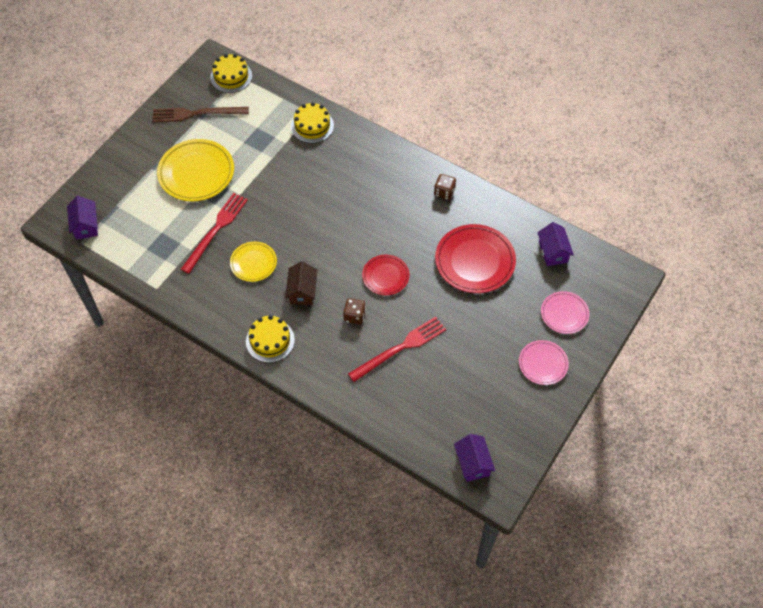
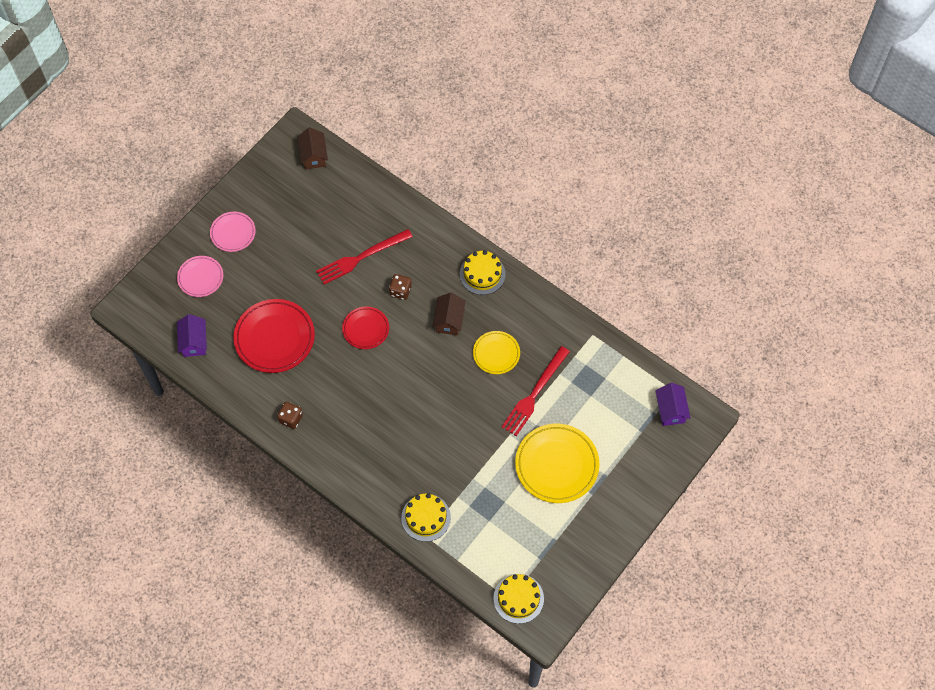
camera: 175 degrees left, 5 degrees up
brown fork [152,107,249,122] -> none
purple house [454,434,495,482] -> brown house [297,127,328,170]

